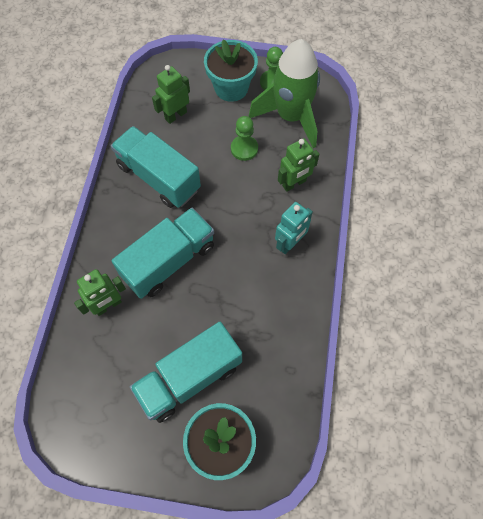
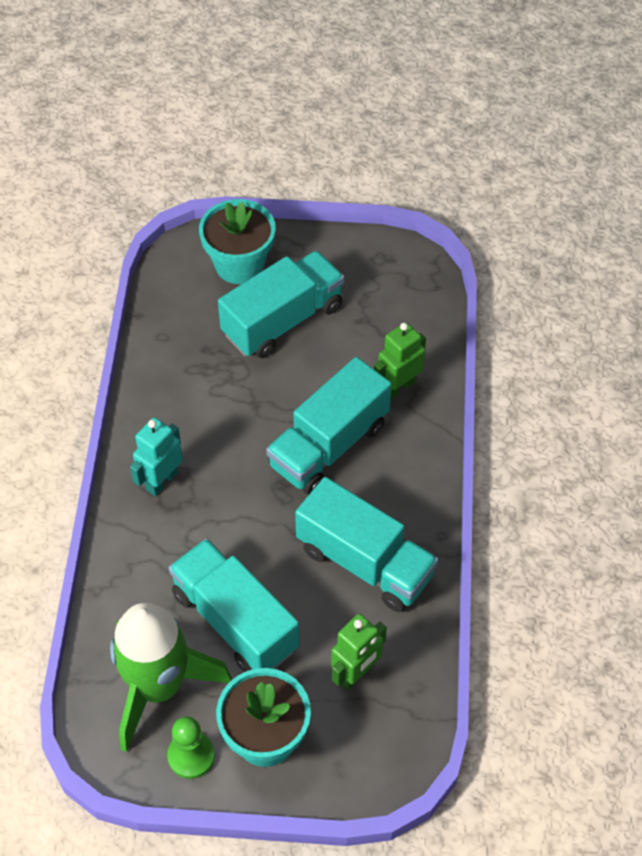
camera: 175 degrees right, 10 degrees down
green pawn [231,116,258,161] -> turquoise truck [169,538,300,672]
green robot [278,138,319,192] -> none

